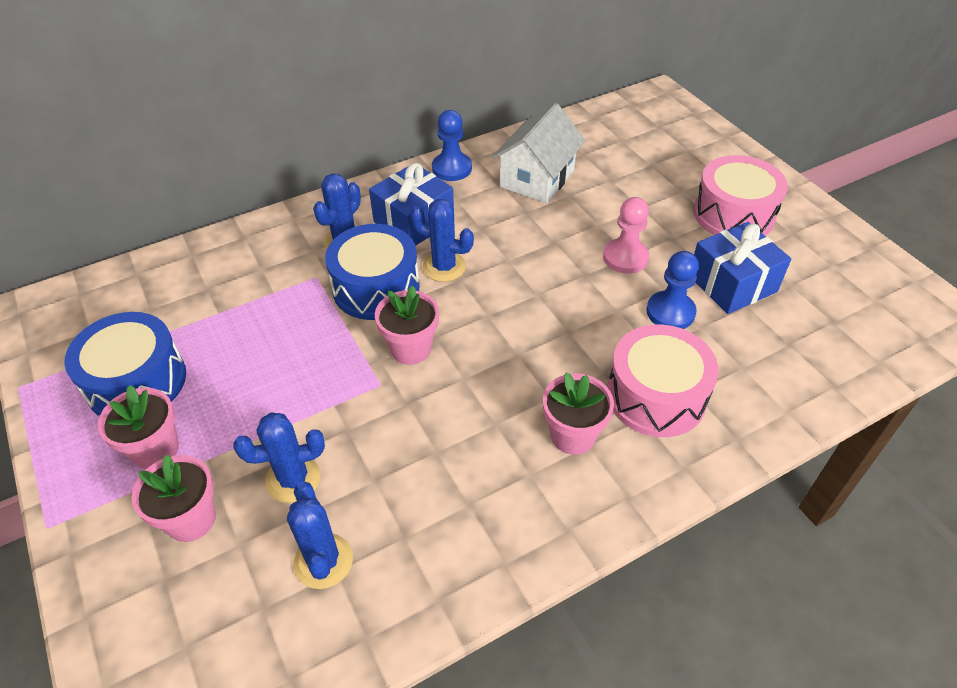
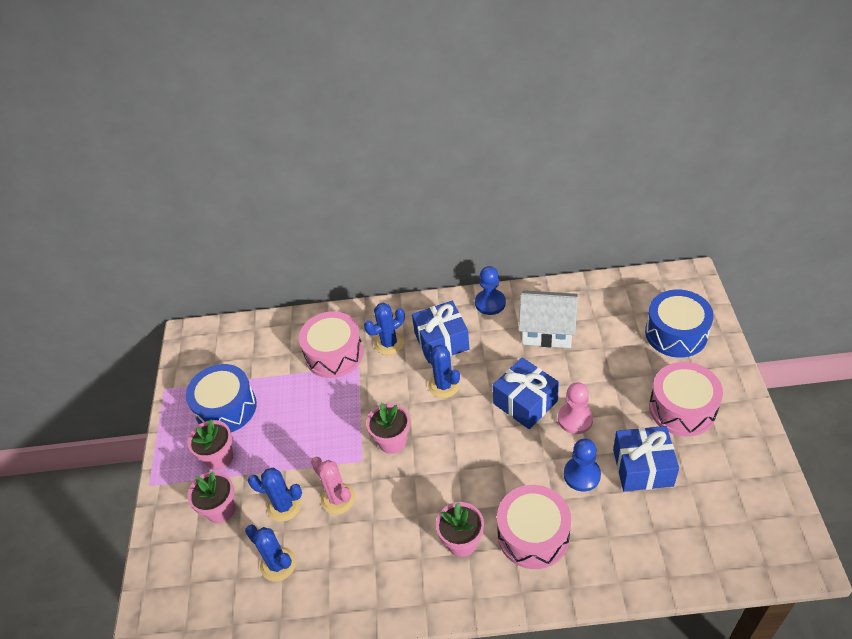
camera: 30 degrees right, 0 degrees up
blue cactus [287,482,353,589] -> blue cactus turned 60 degrees counterclockwise [245,524,296,582]
blue drum [325,224,420,320] -> blue drum moved to [645,289,714,358]
white house [492,103,585,203] -> white house turned 45 degrees clockwise [518,290,578,348]
none -> pink drum [299,311,364,378]
none -> pink cactus [311,457,355,514]
none -> blue gift [493,357,559,429]

